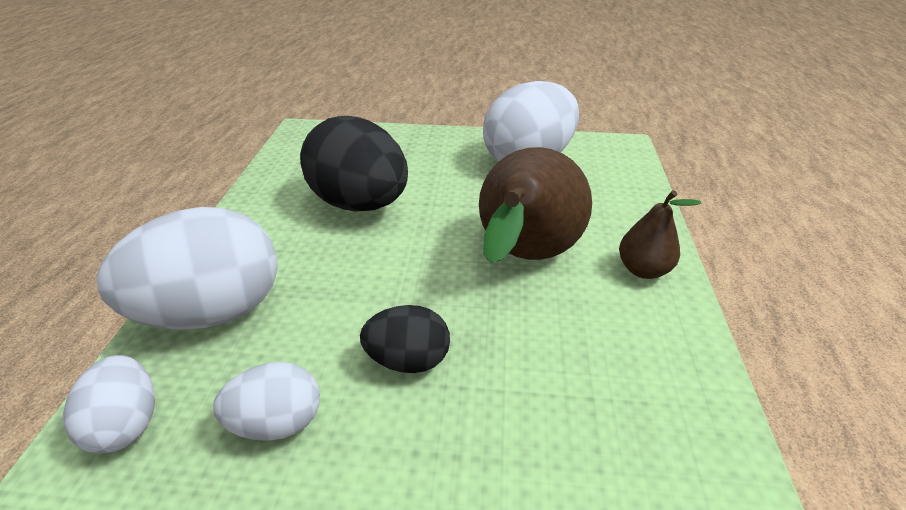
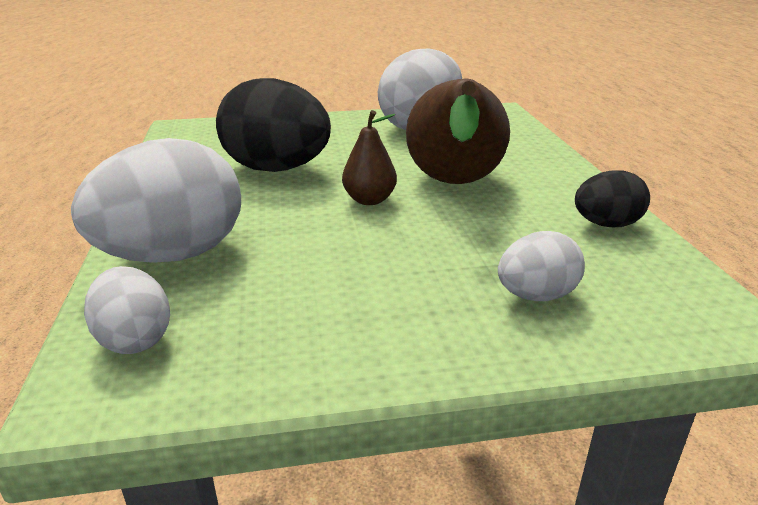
camera: 15 degrees left, 10 degrees down
white egg [213,362,320,441] -> white egg moved to [498,231,585,301]
black egg [360,305,450,373] -> black egg moved to [575,170,650,227]
brown pear [619,190,701,279] -> brown pear moved to [342,110,397,205]

